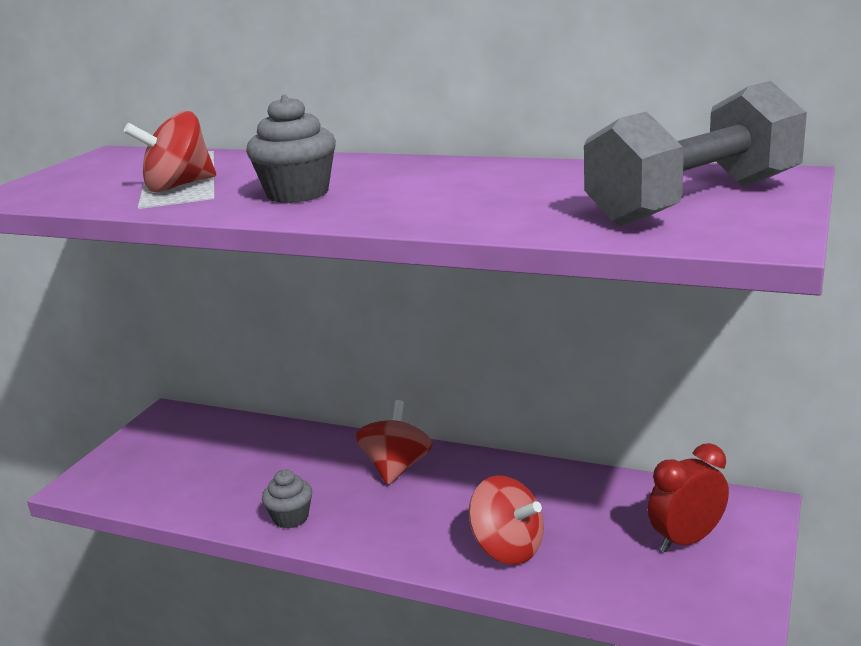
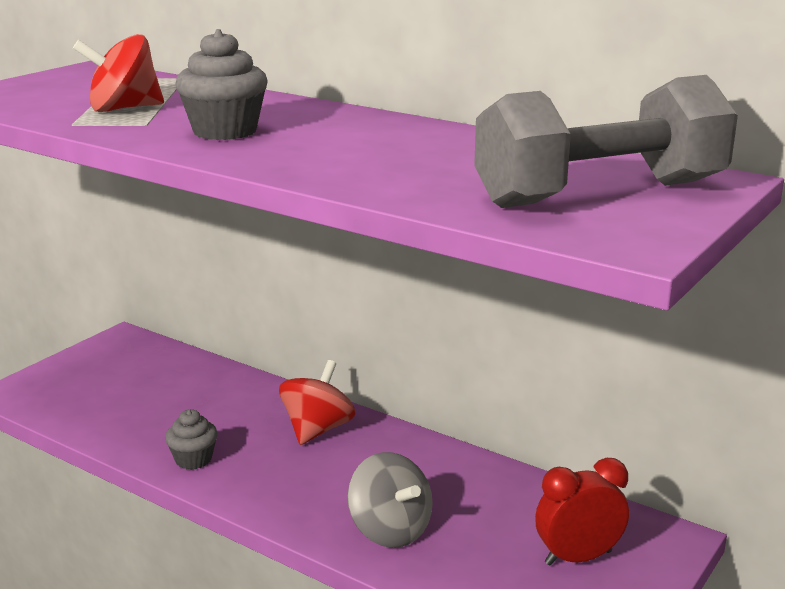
camera: 10 degrees right, 0 degrees up
red spinning top [469,475,544,565] -> grey spinning top [348,452,433,548]

